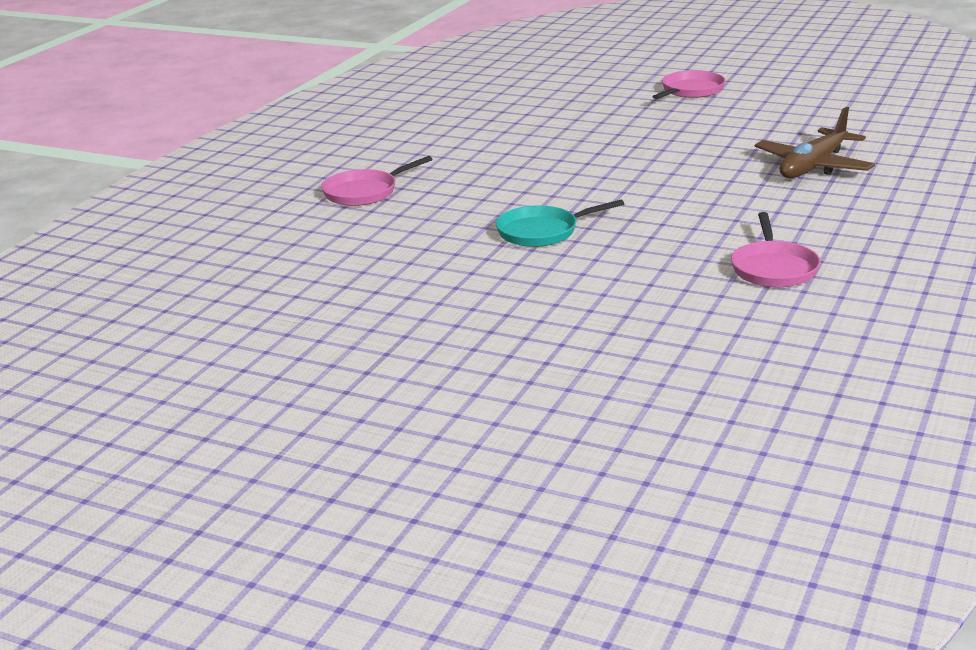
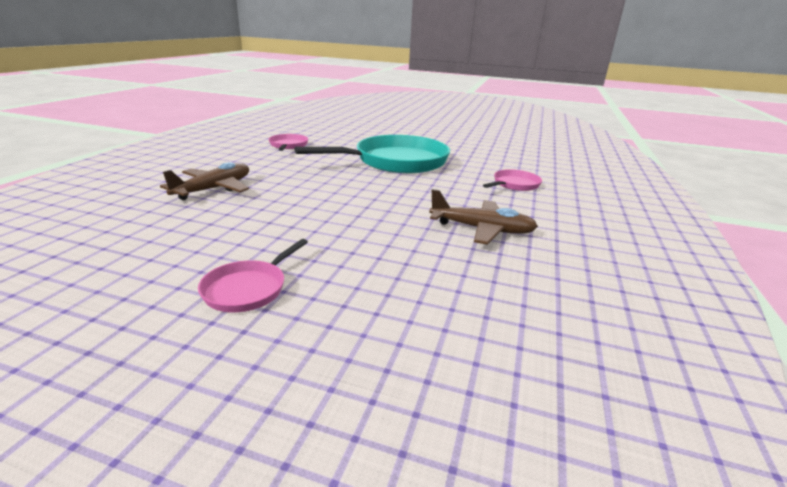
camera: 170 degrees right, 0 degrees up
turquoise pan [496,199,624,247] -> turquoise pan [294,135,450,173], size x2.20
none -> brown plane [429,189,538,245]

